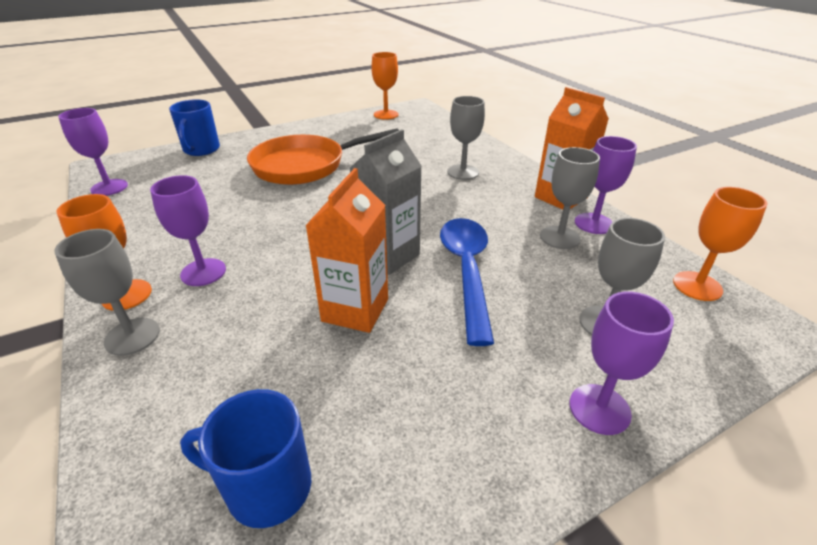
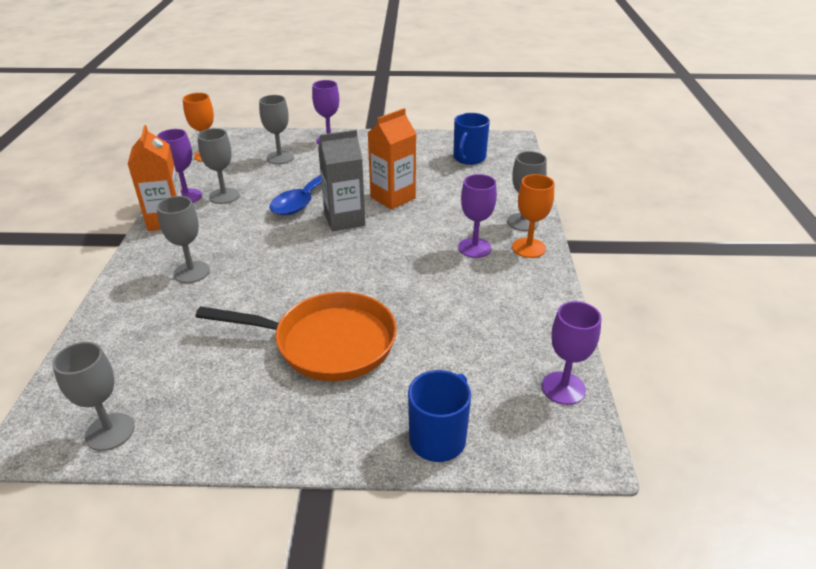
camera: 150 degrees left, 0 degrees up
blue mug [180,389,311,528] -> blue mug turned 75 degrees clockwise [453,113,490,165]
orange goblet [372,52,399,120] -> grey goblet [52,342,135,451]

